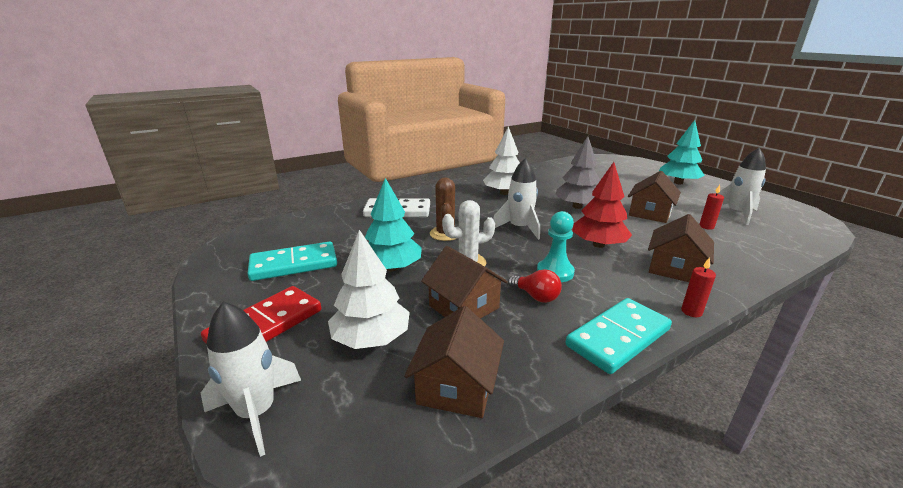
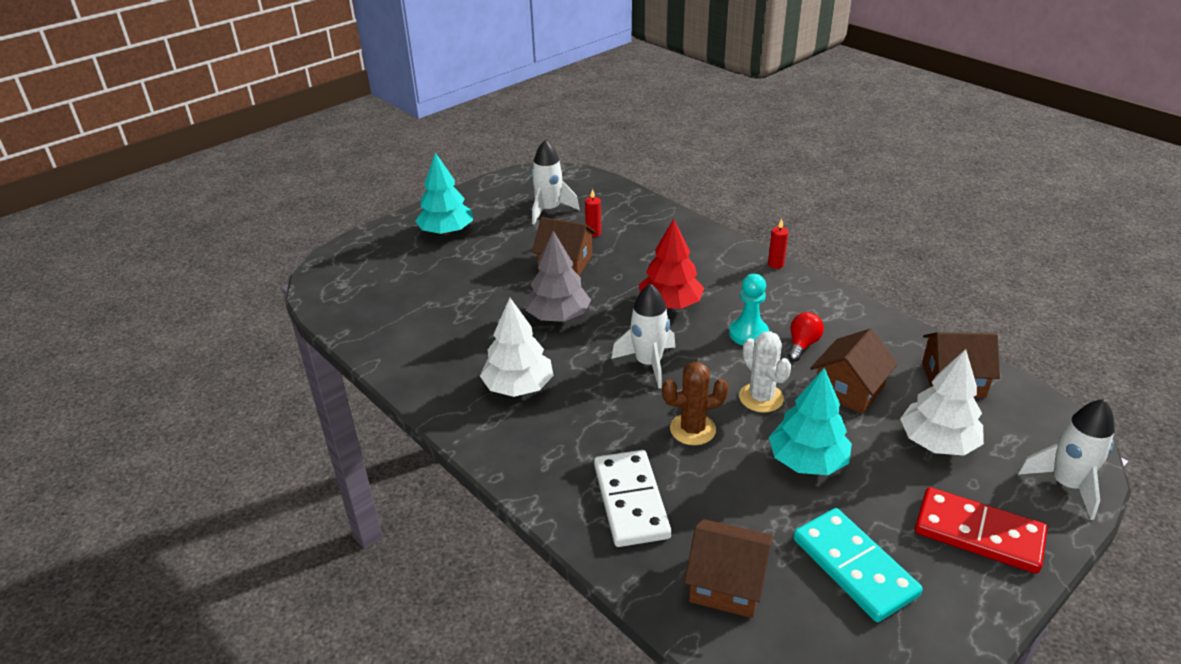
camera: 100 degrees left, 10 degrees up
turquoise domino [566,298,672,374] -> none
brown house [648,214,714,282] -> brown house moved to [684,519,773,618]

